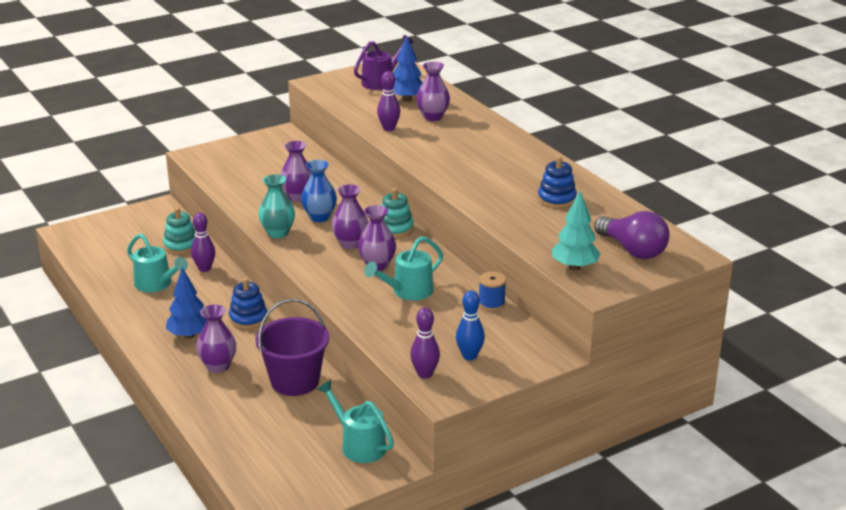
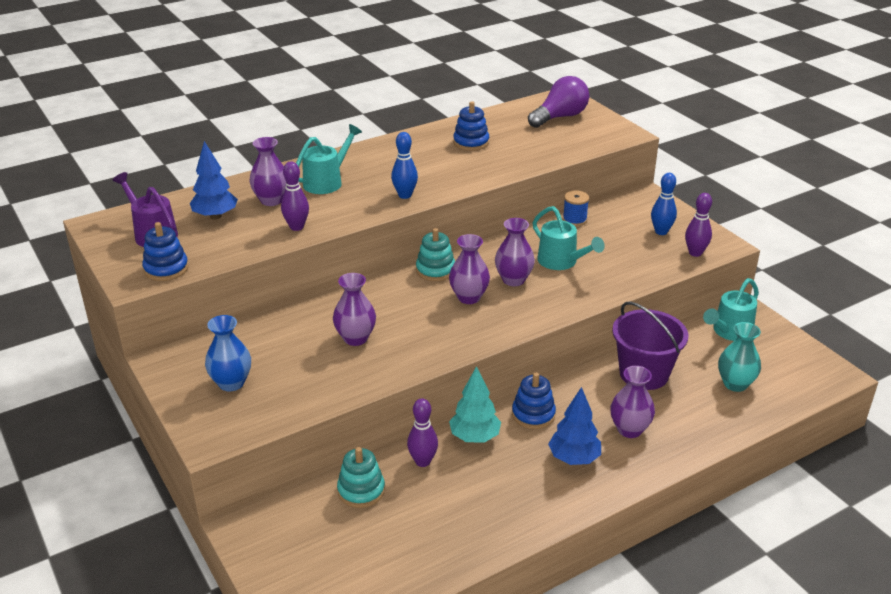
camera: 90 degrees left, 5 degrees up
turquoise watering can [127,233,188,292] -> turquoise watering can moved to [296,124,362,194]
turquoise vase [258,174,295,238] -> turquoise vase moved to [718,322,761,392]
blue vase [301,160,337,222] -> blue vase moved to [205,315,251,392]
turquoise tree [552,191,601,270] -> turquoise tree moved to [449,366,501,442]
none -> blue stacking toy [142,222,189,281]
none -> blue bowling pin [391,132,418,199]

